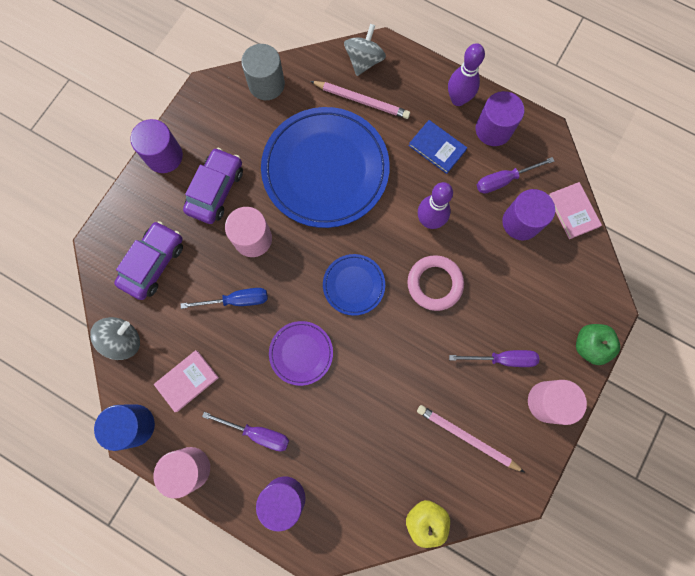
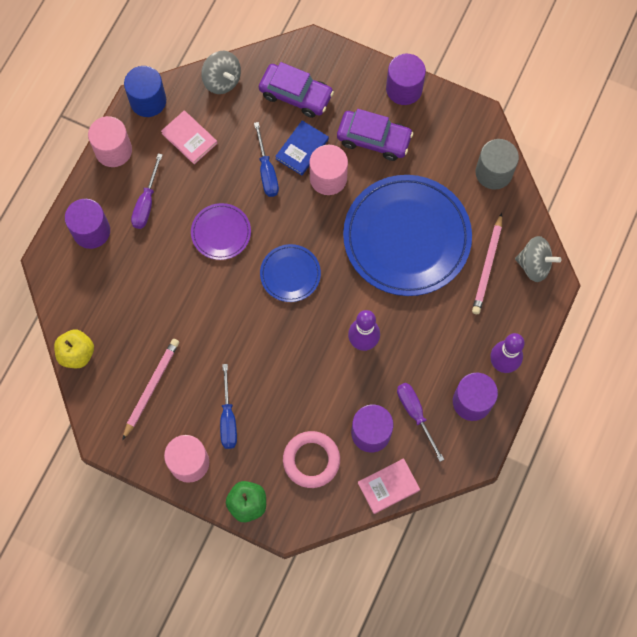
camera: 85 degrees right, 5 degrees down
pink ring [407,255,464,311] -> pink ring moved to [283,431,340,488]
blue book [409,120,467,174] -> blue book moved to [275,120,329,175]
purple screwdriver [449,350,539,367] -> blue screwdriver [220,364,237,449]

